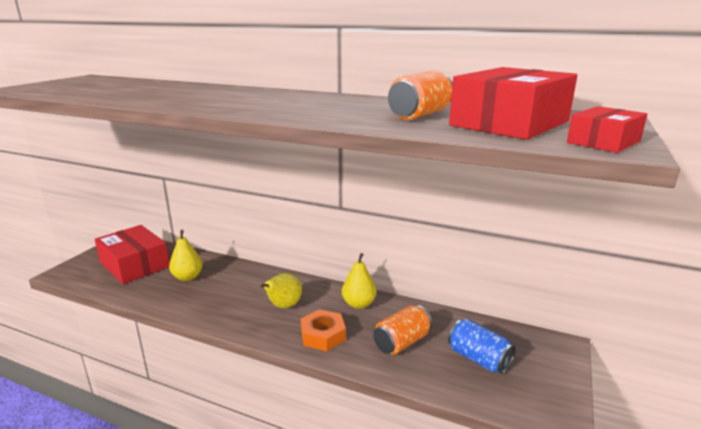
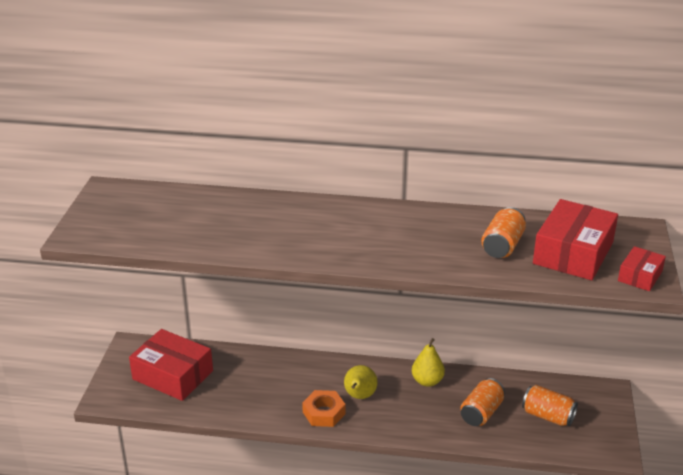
camera: 15 degrees left, 10 degrees up
yellow pear [169,230,203,281] -> none
orange nut [301,310,346,351] -> orange nut moved to [302,390,346,427]
blue can [448,319,516,374] -> orange can [522,385,578,426]

